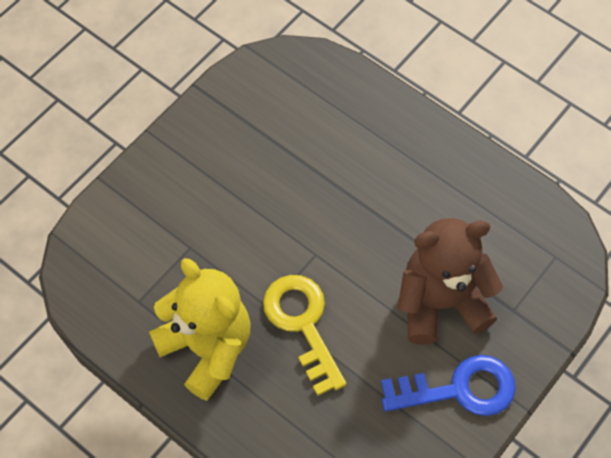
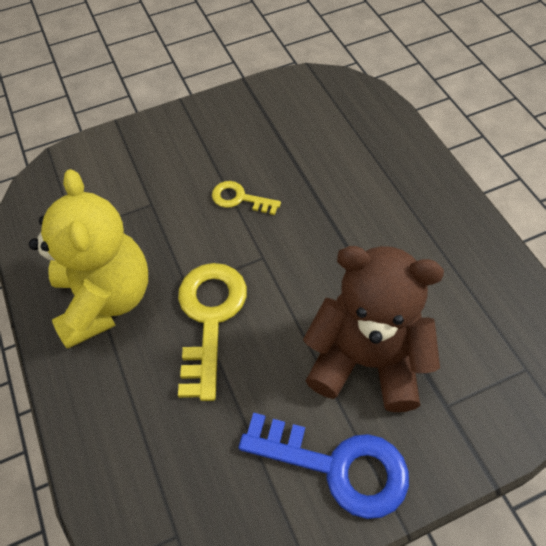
camera: 30 degrees right, 5 degrees down
none -> yellow key [212,181,281,215]

